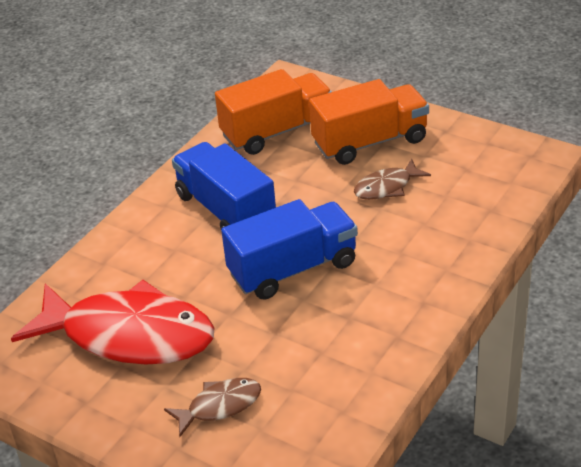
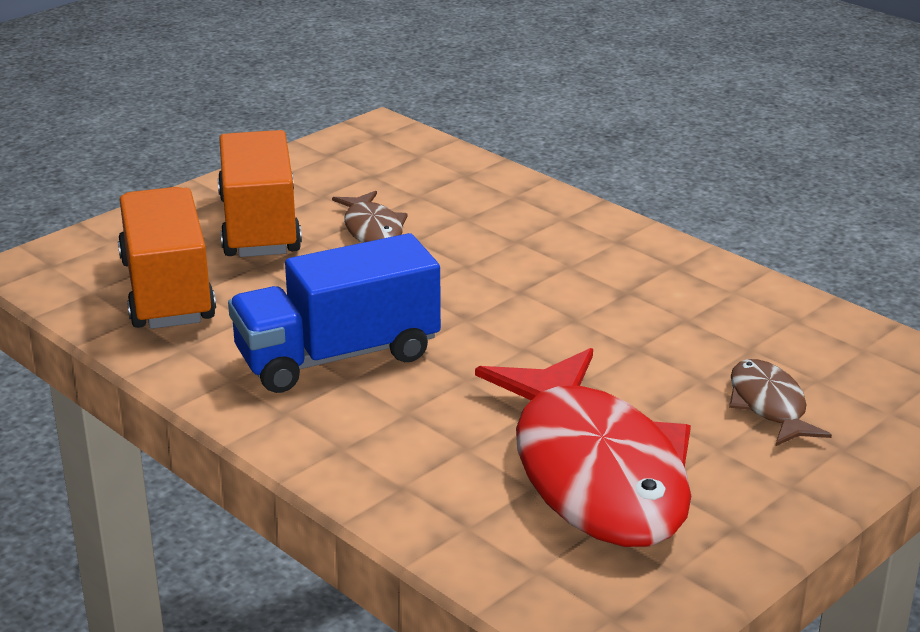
camera: 80 degrees left, 10 degrees down
red fish [11,280,215,365] -> red fish turned 135 degrees clockwise [475,348,691,547]
blue truck [221,199,358,300] -> none

